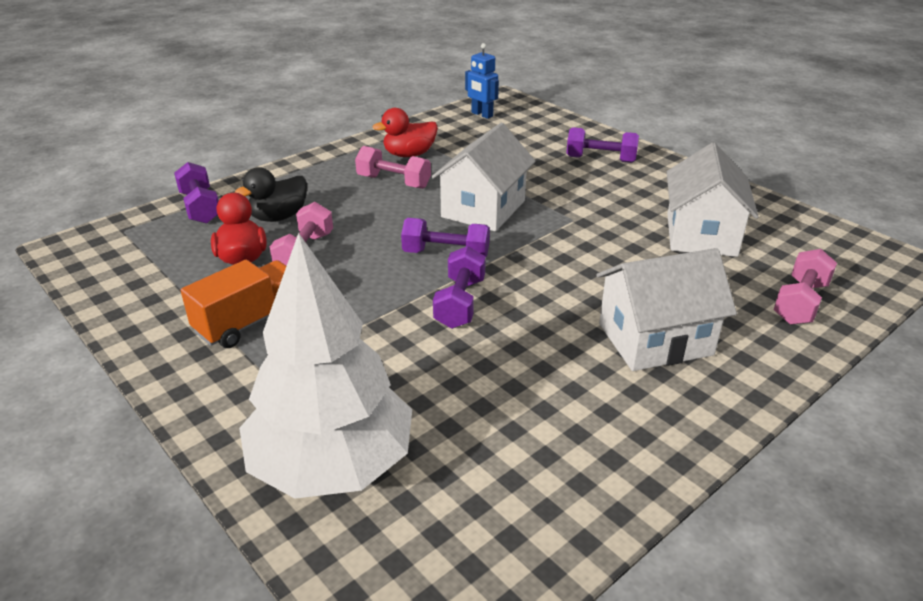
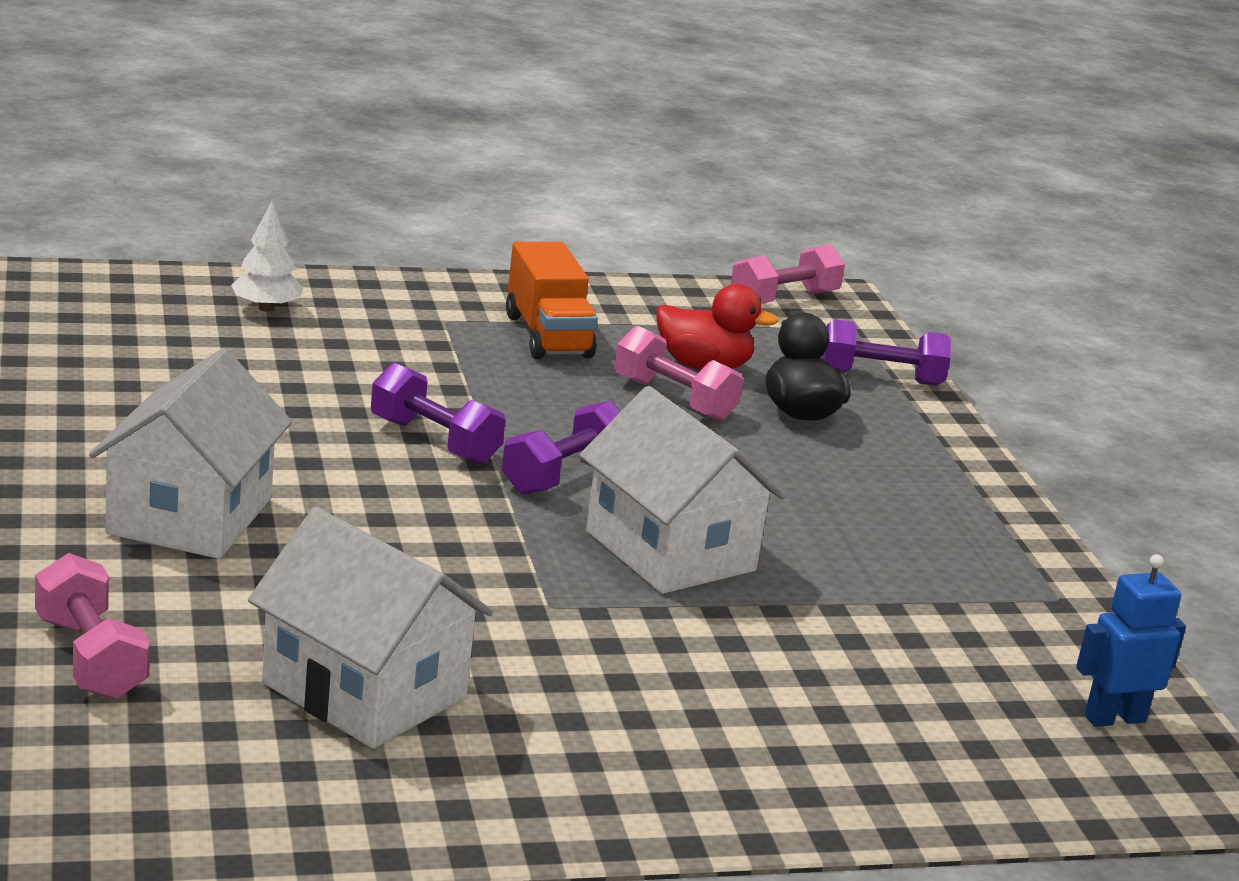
camera: 115 degrees right, 10 degrees down
white tree [239,233,412,499] -> white tree [231,201,303,312], size x0.40
pink dumbbell [355,146,431,189] -> pink dumbbell moved to [731,244,845,304]
red duck [373,108,438,157] -> none
purple dumbbell [566,127,639,163] -> none

